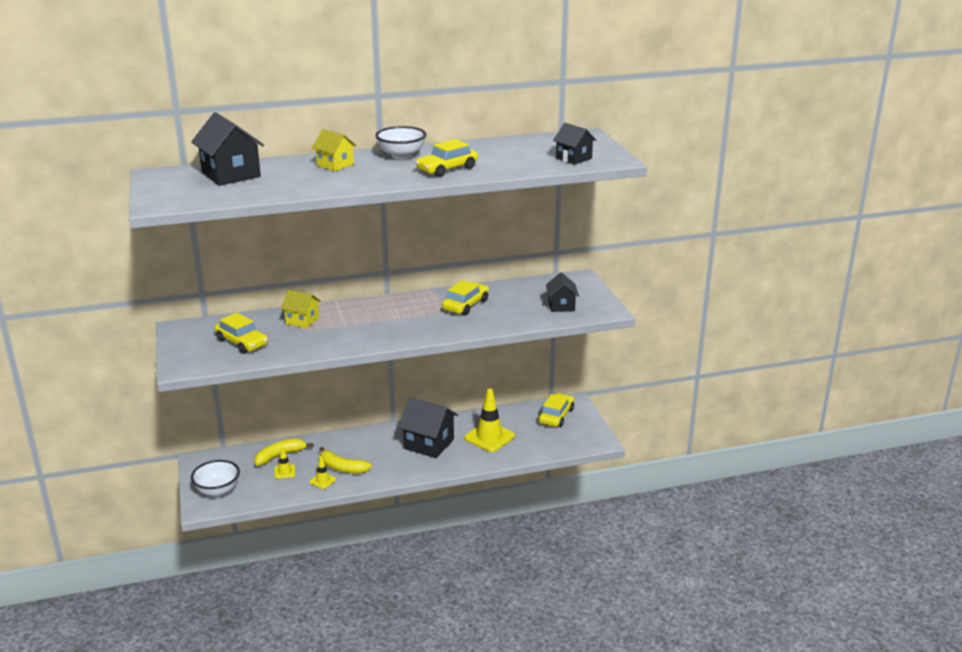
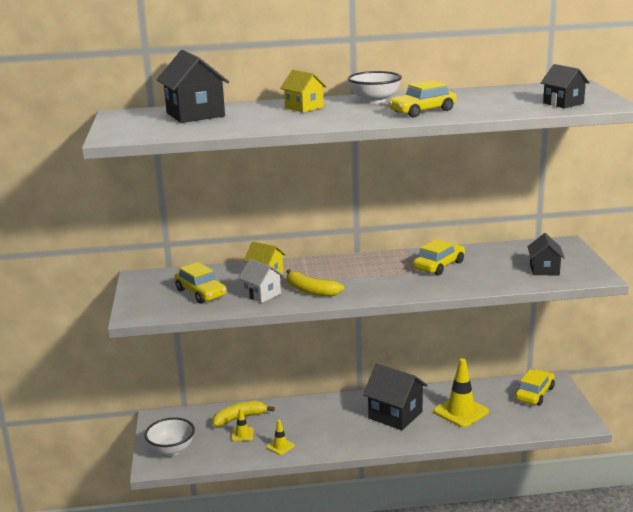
camera: 10 degrees right, 5 degrees down
yellow banana [320,447,372,474] -> yellow banana moved to [286,269,344,296]
none -> white house [238,259,284,303]

